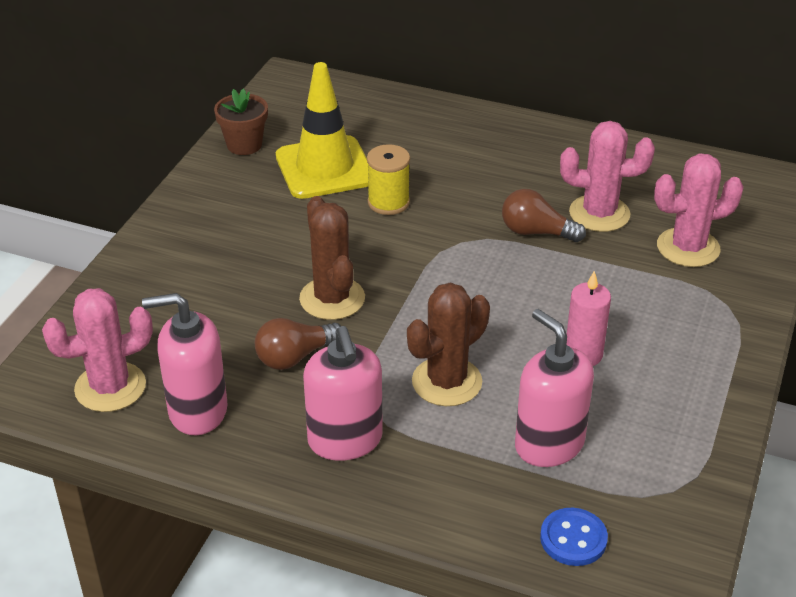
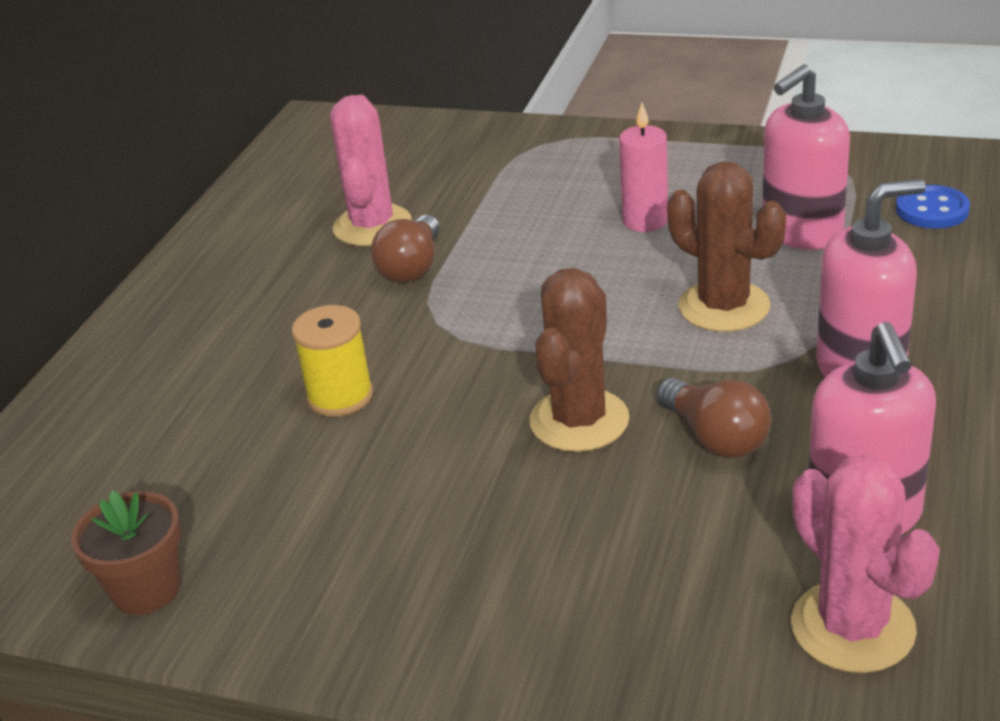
camera: 90 degrees left, 5 degrees down
yellow traffic cone [276,62,368,199] -> none
brown cactus [299,196,365,320] -> brown cactus turned 45 degrees counterclockwise [529,268,629,452]
pink cactus [654,154,744,267] -> none

